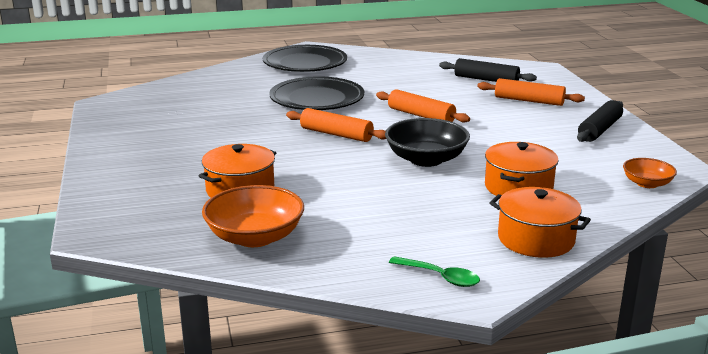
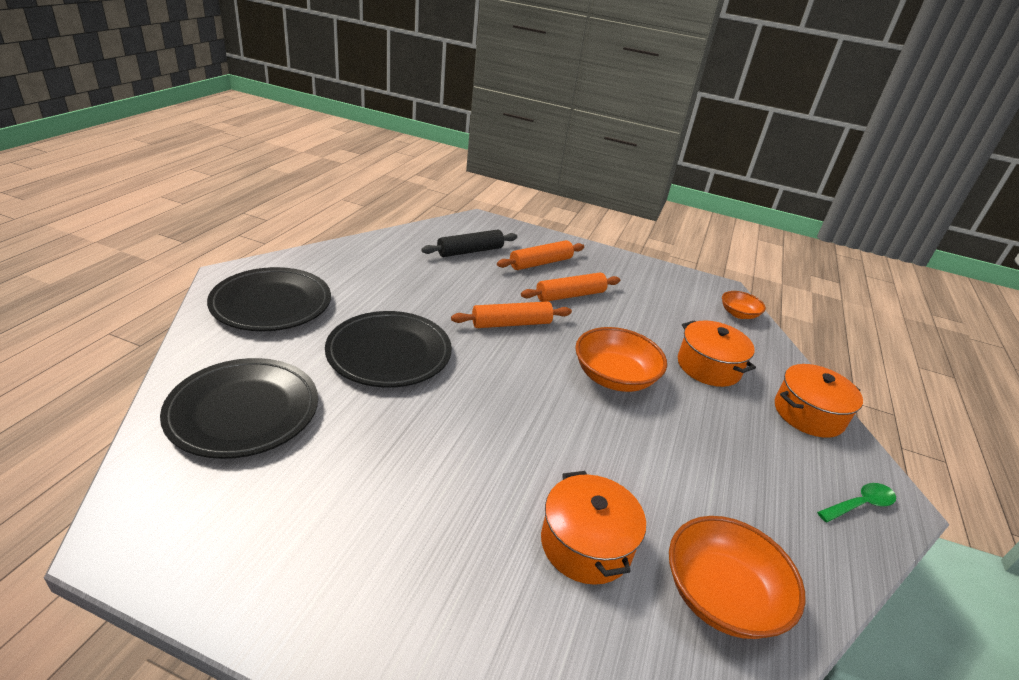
camera: 60 degrees left, 10 degrees up
orange rolling pin [286,108,386,142] -> orange rolling pin moved to [521,273,620,302]
black bowl [385,118,470,167] -> orange bowl [575,327,667,392]
black rolling pin [577,100,623,142] -> none
none -> black plate [160,358,318,459]

